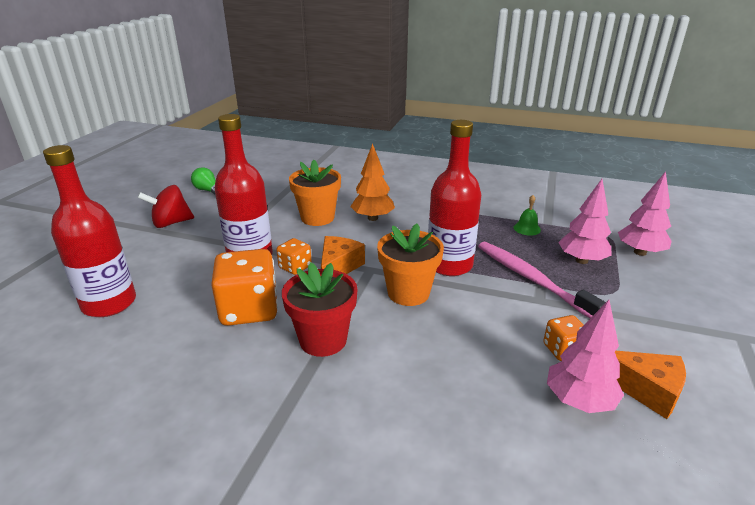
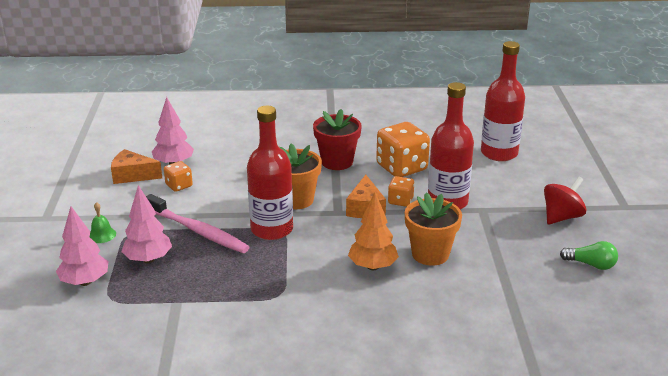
camera: 160 degrees right, 0 degrees up
green bell [514,195,541,236] -> green bell moved to [90,202,116,243]

